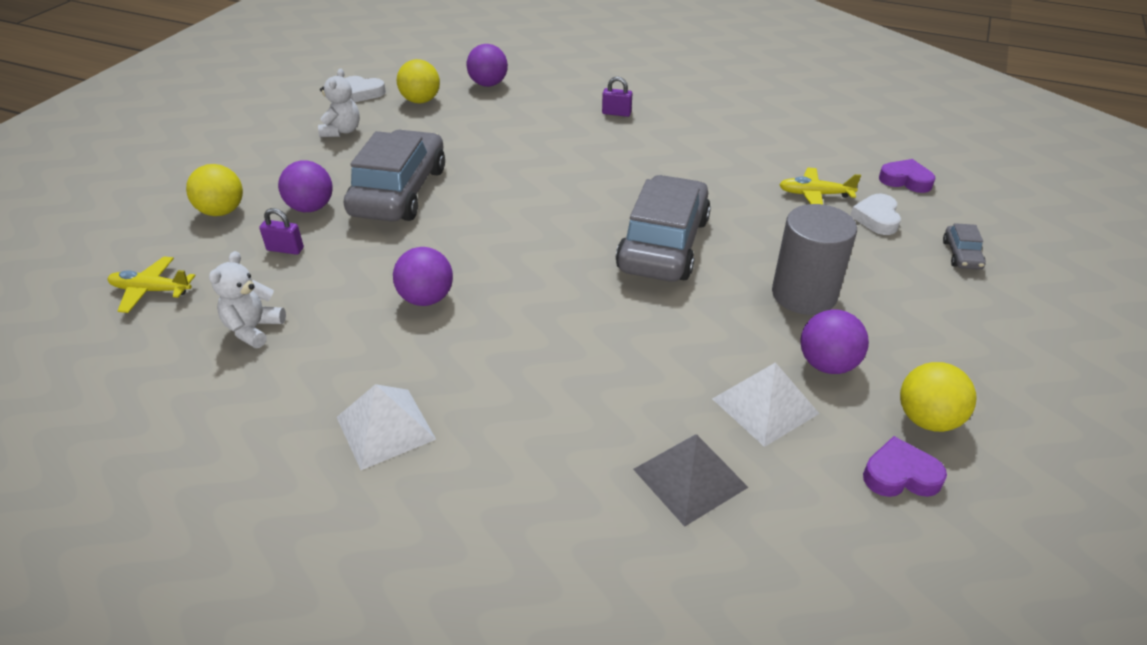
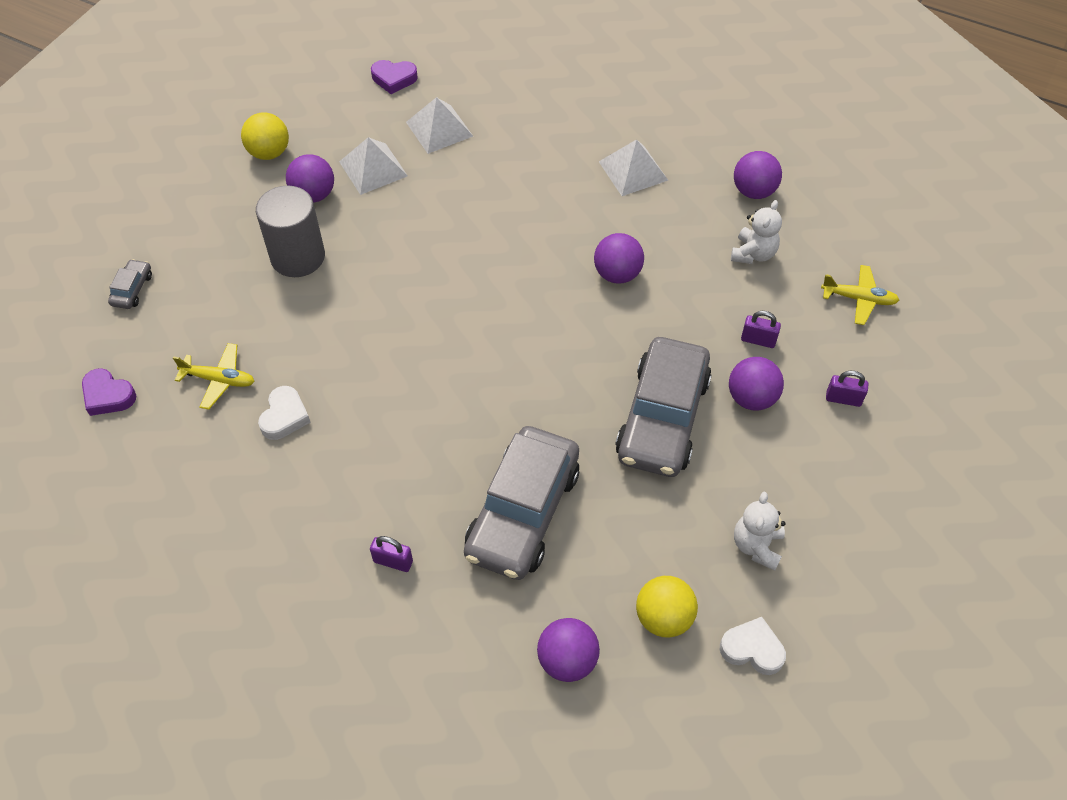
camera: 175 degrees left, 15 degrees up
yellow ball [186,164,243,216] -> purple padlock [826,371,868,407]
grey car [616,175,711,282] -> grey car moved to [464,426,579,580]
grey pyramid [633,435,749,527] -> white pyramid [406,97,473,154]
white heart [850,194,901,235] -> white heart moved to [258,386,311,440]
purple heart [863,436,947,497] -> purple heart moved to [371,60,418,94]
none -> purple ball [734,151,782,199]

